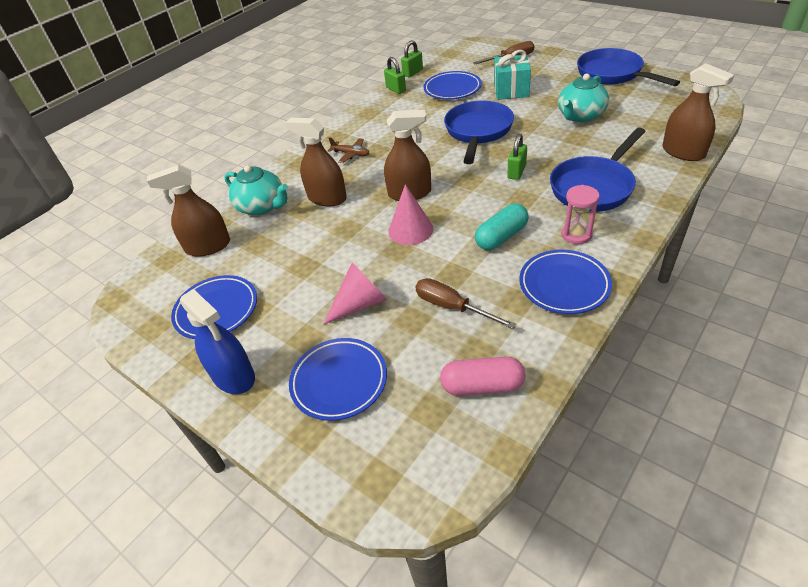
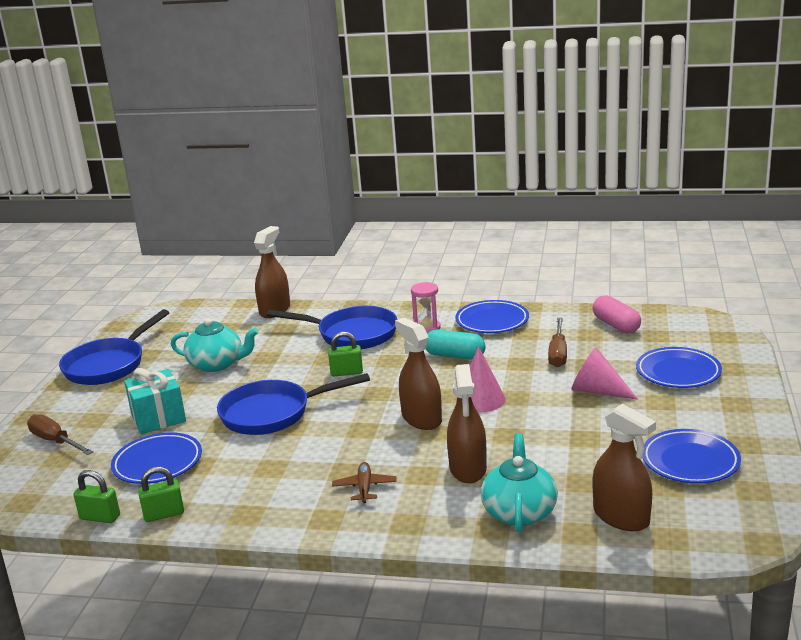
camera: 120 degrees left, 20 degrees down
blue spray bottle [180,289,255,394] -> none
green padlock [384,57,406,94] -> green padlock turned 45 degrees clockwise [138,466,184,522]

